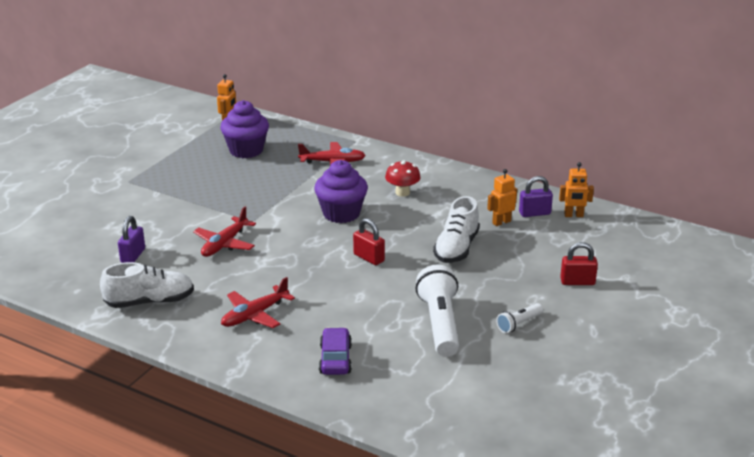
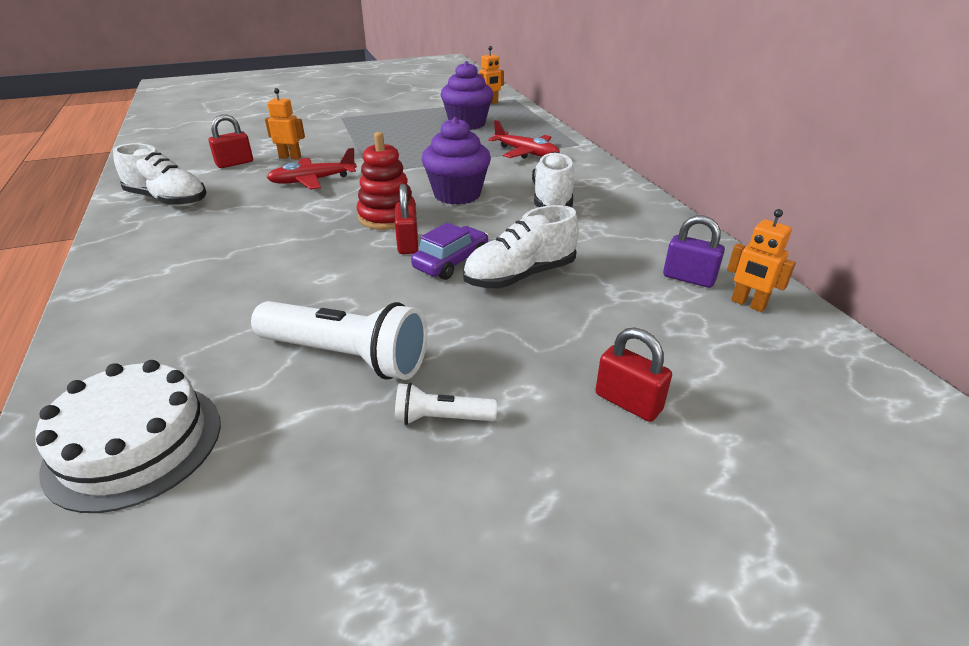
camera: 40 degrees right, 5 degrees up
purple padlock [118,216,145,263] -> red padlock [209,114,253,168]
red plane [221,277,295,328] -> none
purple car [319,327,352,375] -> purple car moved to [411,222,489,280]
red mushroom [385,160,420,197] -> white shoe [532,152,574,207]
white flashlight [416,265,459,357] -> white flashlight turned 75 degrees clockwise [251,301,428,380]
orange robot [487,169,517,226] -> orange robot moved to [265,88,305,160]
none -> white cake [35,360,221,513]
none -> red stacking toy [357,132,417,230]

